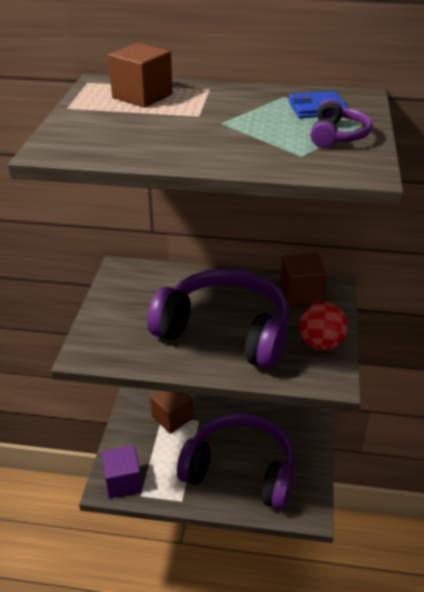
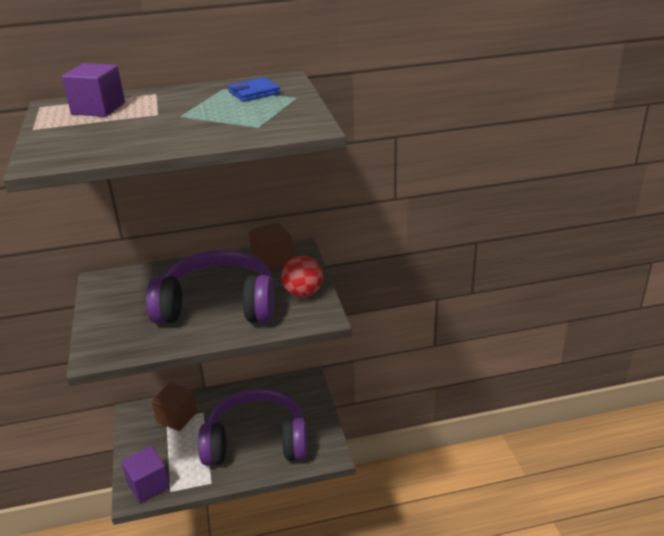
camera: 20 degrees left, 5 degrees down
brown cube [108,43,173,108] -> purple cube [62,63,125,117]
purple headphones [311,99,372,147] -> none

